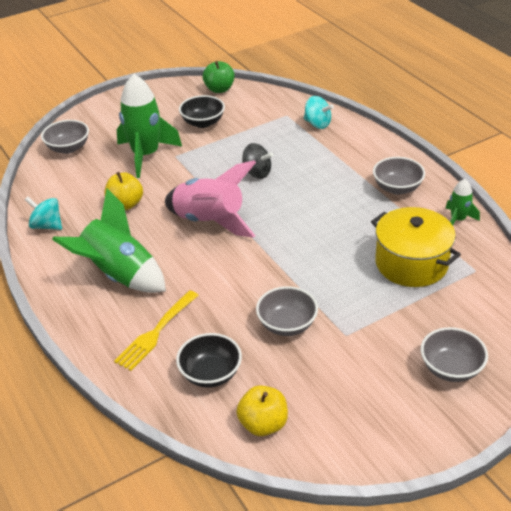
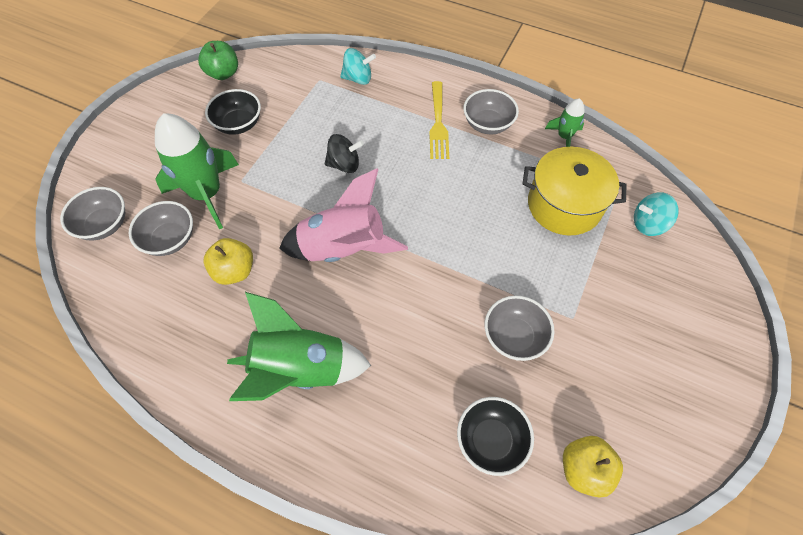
camera: 35 degrees left, 20 degrees up
turquoise spinning top [25,196,62,230] -> turquoise spinning top moved to [634,192,679,236]
yellow fork [114,290,199,371] -> yellow fork moved to [429,81,449,159]
grey bowl [421,327,488,382] -> grey bowl moved to [129,201,193,256]

